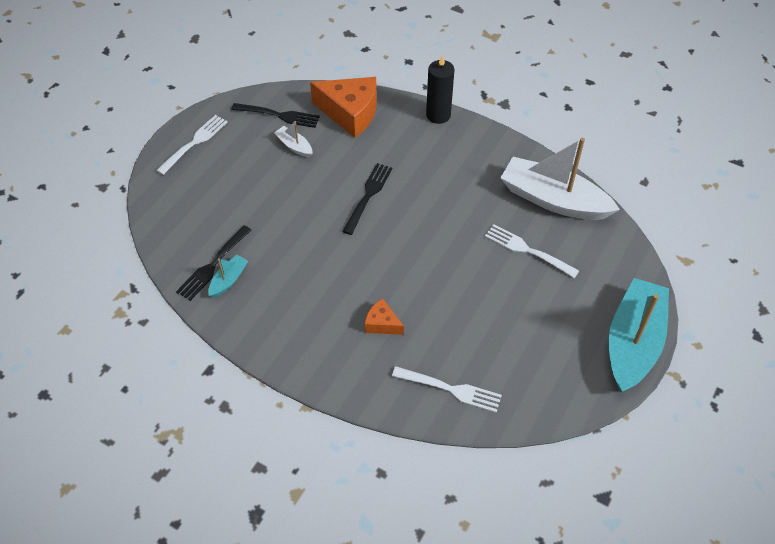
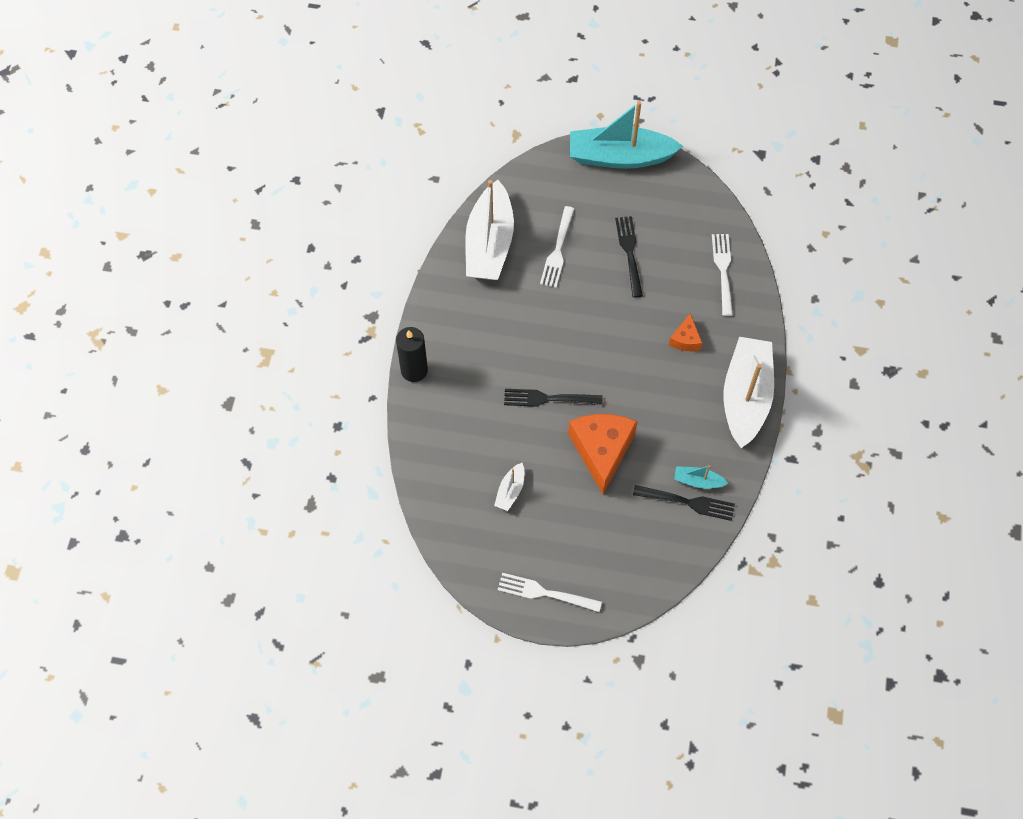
camera: 110 degrees left, 10 degrees up
black fork [231,103,320,128] -> black fork moved to [615,216,643,298]
orange cheese [310,77,377,138] -> orange cheese moved to [568,414,638,494]
none -> white boat [723,337,774,448]

